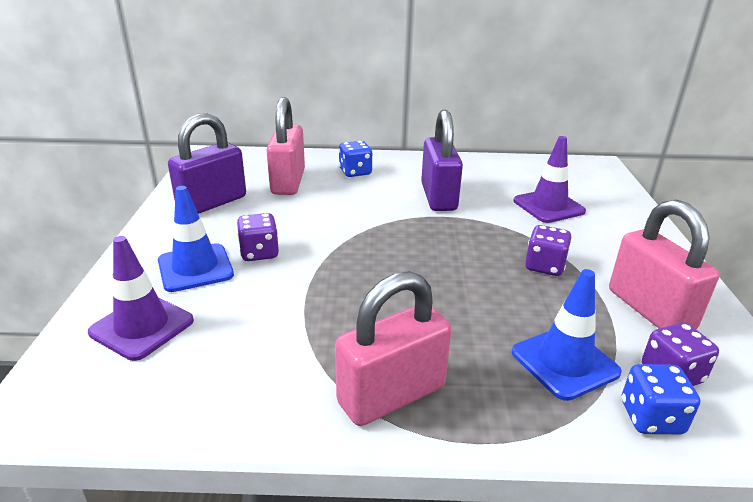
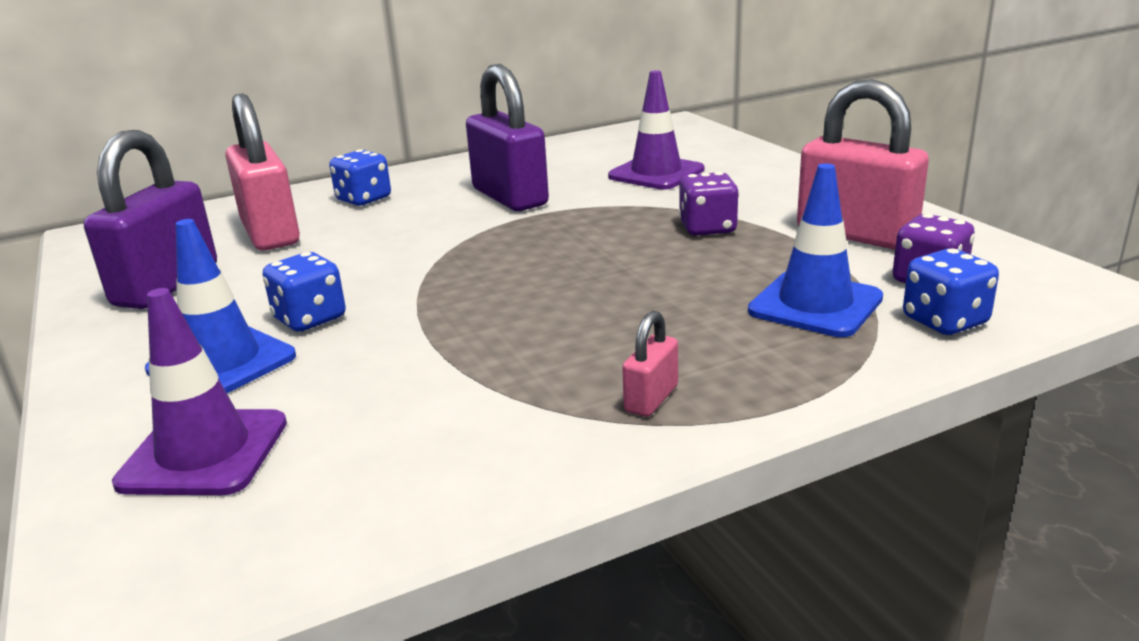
camera: 25 degrees left, 5 degrees down
purple dice [237,213,279,261] -> blue dice [263,252,346,332]
pink padlock [335,271,452,426] -> pink padlock [622,311,678,417], size x0.45

